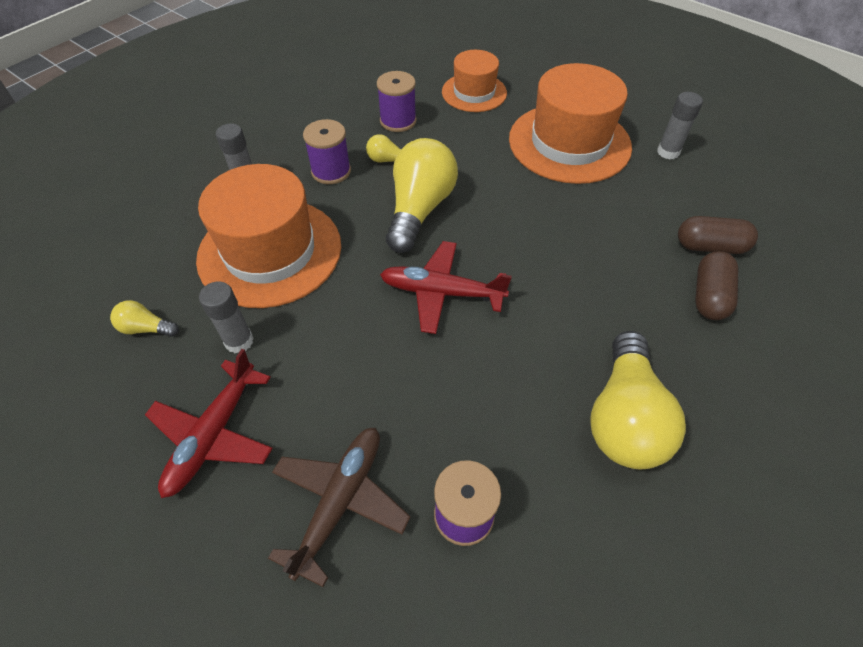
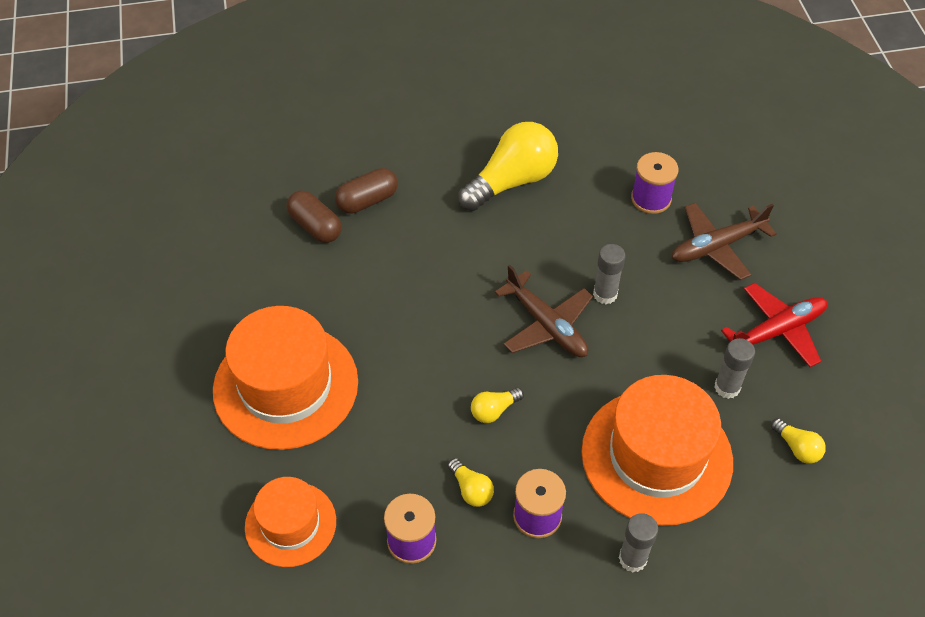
camera: 140 degrees left, 0 degrees up
red plane [380,241,512,334] -> brown plane [495,264,593,357]
yellow light bulb [386,138,458,253] -> yellow light bulb [471,387,524,423], size x0.45
grey glue stick [657,92,703,159] -> grey glue stick moved to [593,244,626,304]

